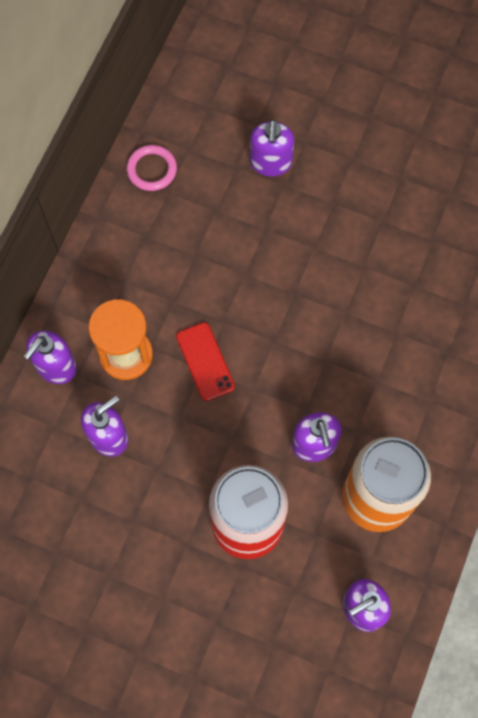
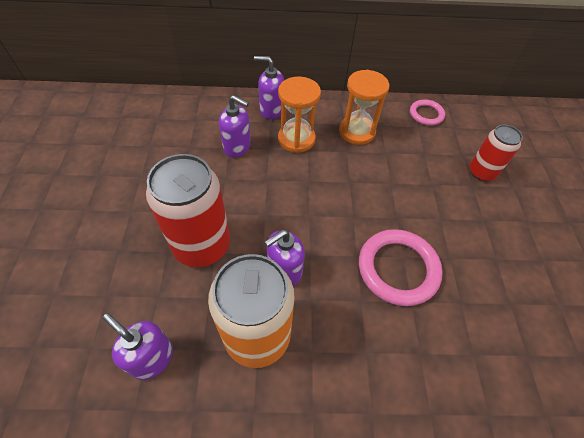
camera: 65 degrees right, 15 degrees down
red phone [176,322,235,401] -> none
purple soap dispenser [250,119,294,176] -> red can [470,125,523,181]
none -> orange hourglass [339,70,389,145]
none -> pink ring [359,229,443,306]

